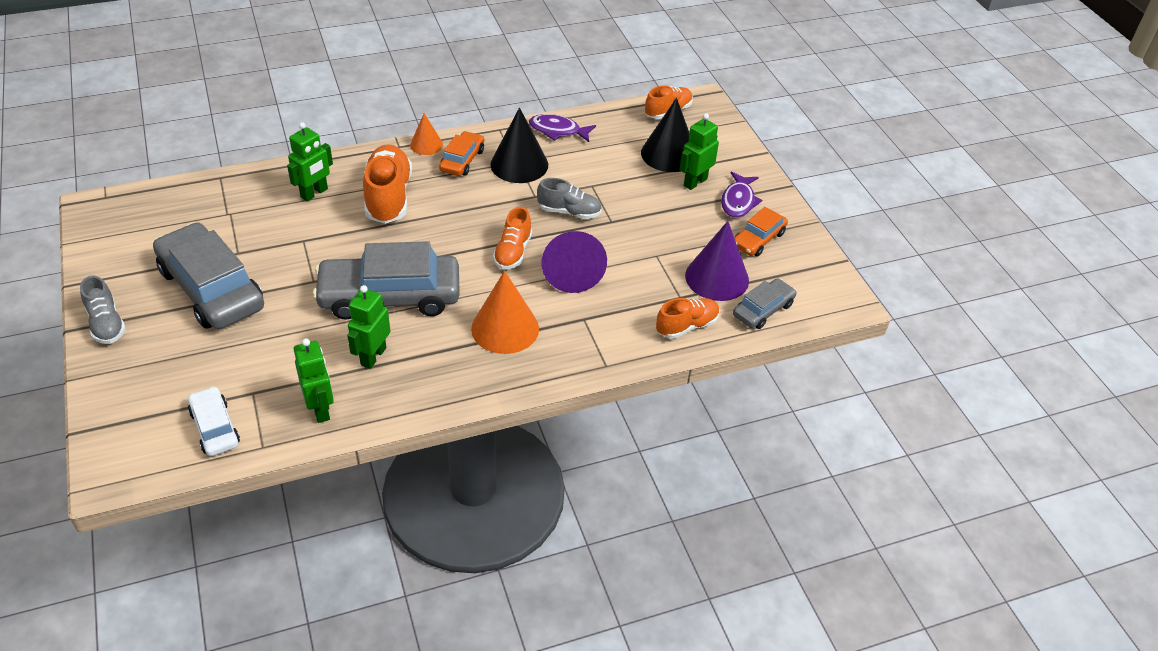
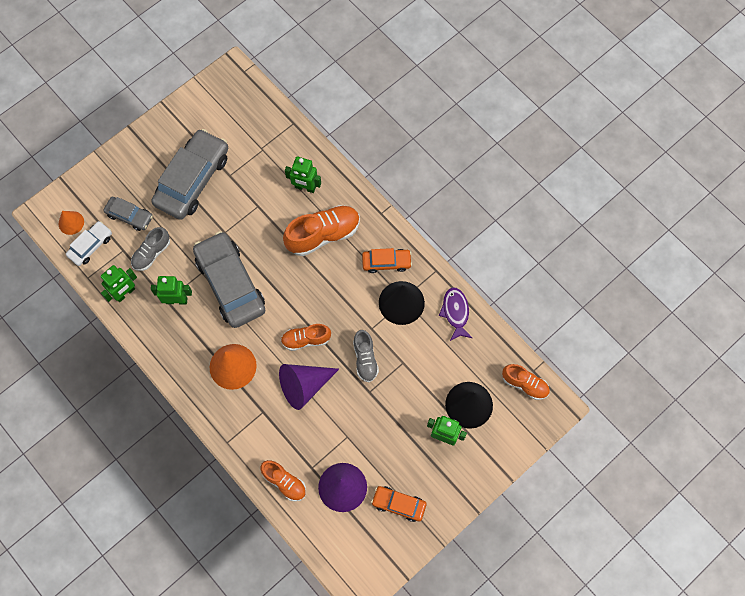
camera: 70 degrees right, 25 degrees up
grey shoe [80,275,126,344] -> grey shoe moved to [131,227,170,271]
orange cone [410,113,443,155] -> orange cone moved to [59,211,84,235]
purple fish [721,171,762,218] -> none
grey car [733,278,797,329] -> grey car moved to [103,197,153,231]

